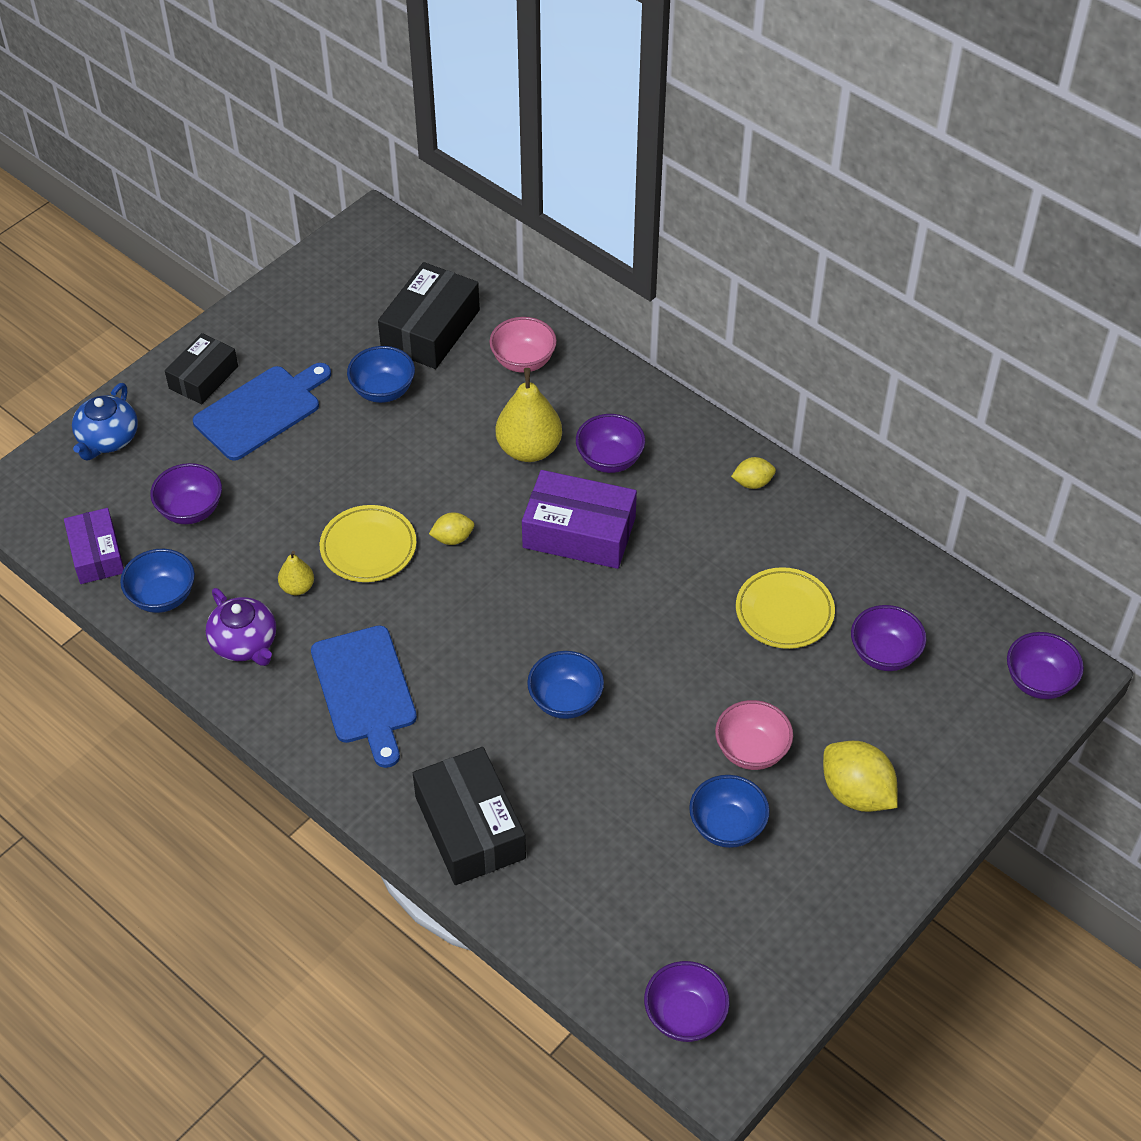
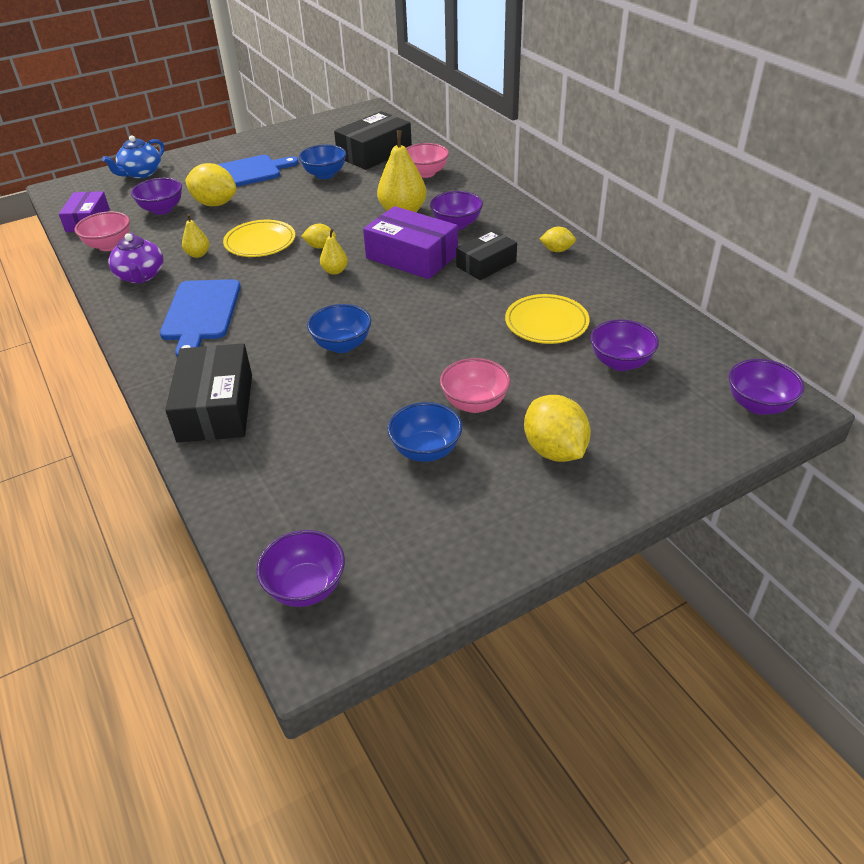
camera: 20 degrees right, 10 degrees down
blue bowl [120,549,195,613] -> pink bowl [75,211,130,251]
black box [165,333,238,404] -> black box moved to [456,230,517,280]
none -> yellow lemon [185,163,236,206]
none -> yellow pear [320,229,348,275]

